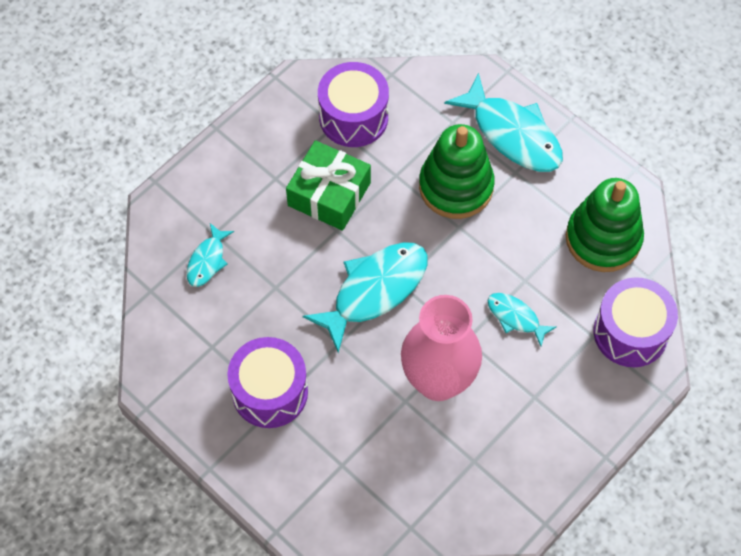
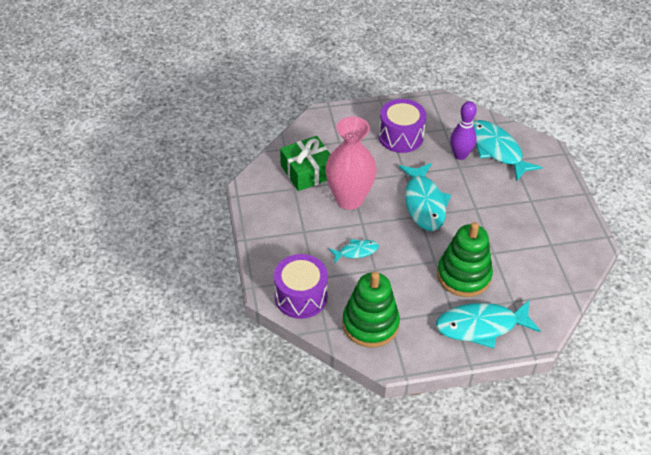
camera: 125 degrees right, 15 degrees down
turquoise fish [187,223,234,287] -> turquoise fish [473,120,542,181], size x1.93
green gift [286,140,371,231] -> green gift moved to [280,136,330,191]
purple drum [318,62,389,147] -> none
none -> purple bowling pin [450,101,477,160]

